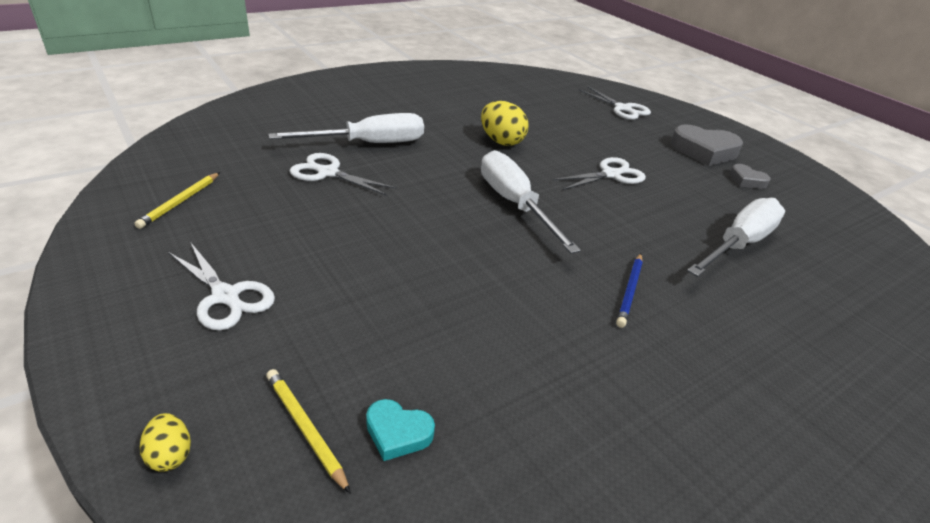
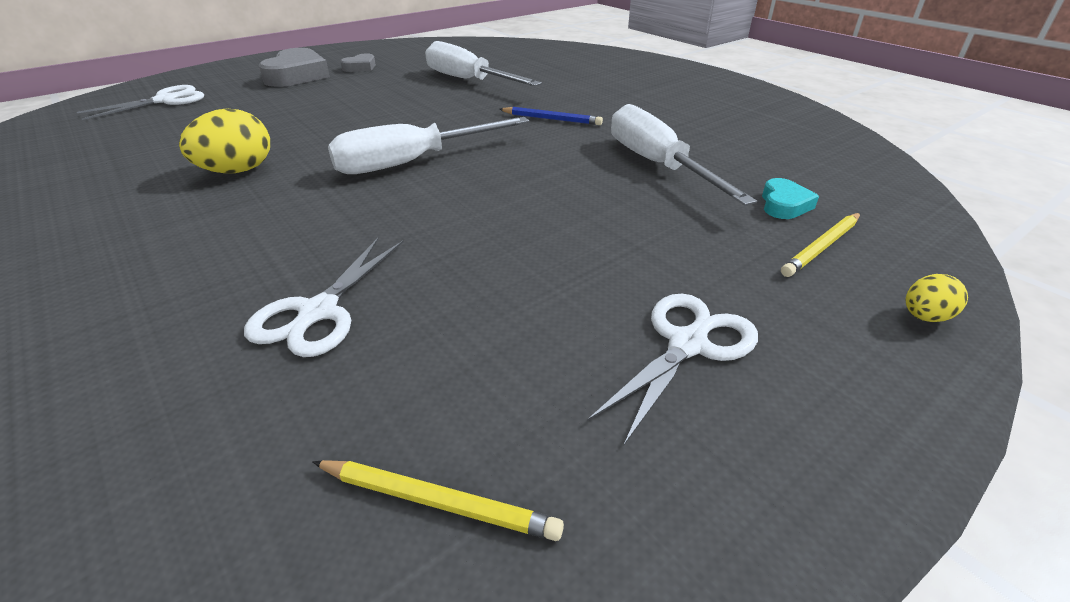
camera: 90 degrees left, 0 degrees up
white screwdriver [269,113,424,143] -> white screwdriver moved to [611,104,757,206]
white scissors [553,157,646,190] -> none

